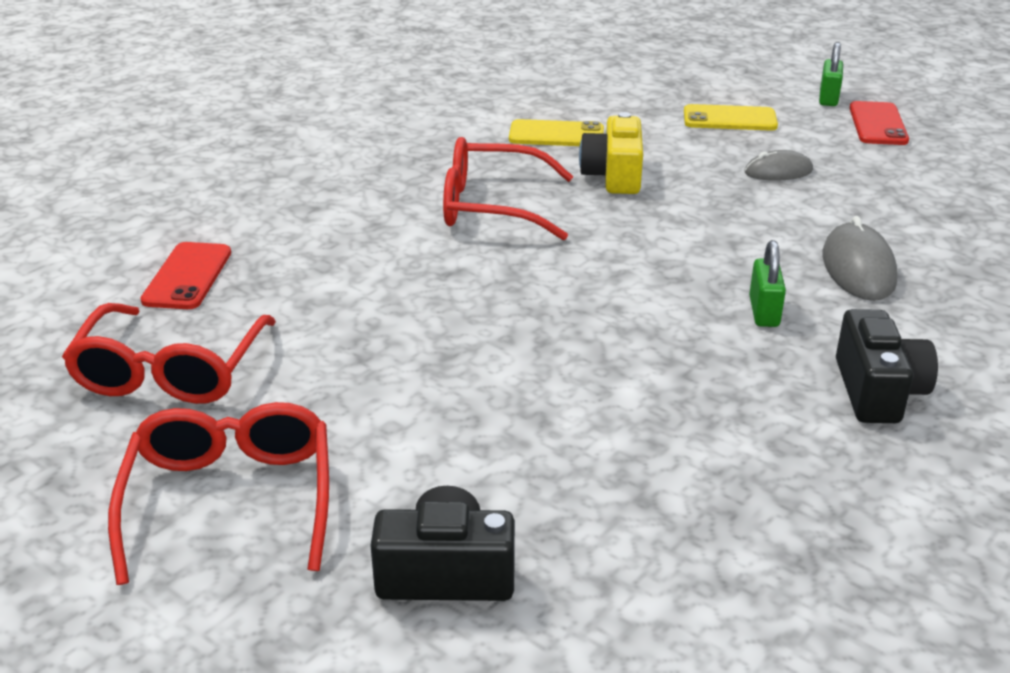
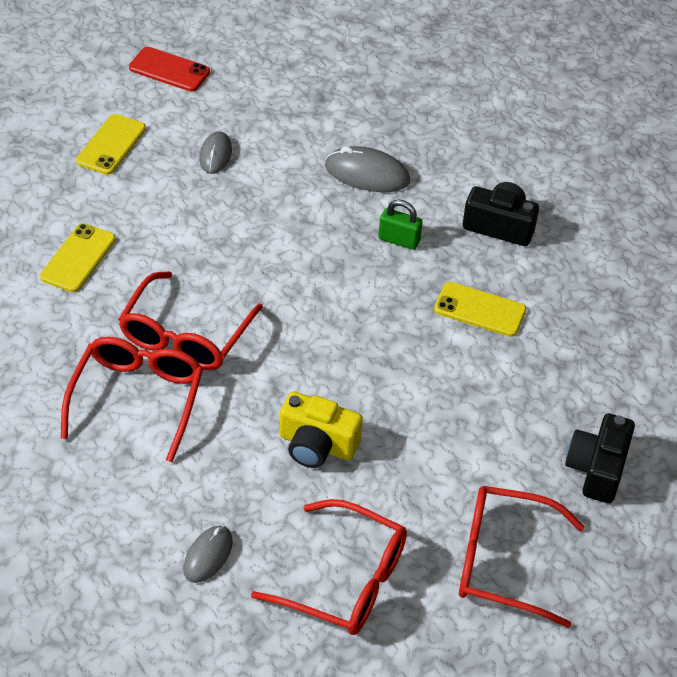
camera: 75 degrees left, 15 degrees up
red phone [140,242,231,309] -> grey mouse [183,526,233,583]
yellow camera [579,112,643,194] -> yellow camera moved to [279,391,363,468]
green padlock [819,42,843,106] -> none
none -> red glasses [61,337,203,462]
none -> yellow phone [434,282,526,337]

